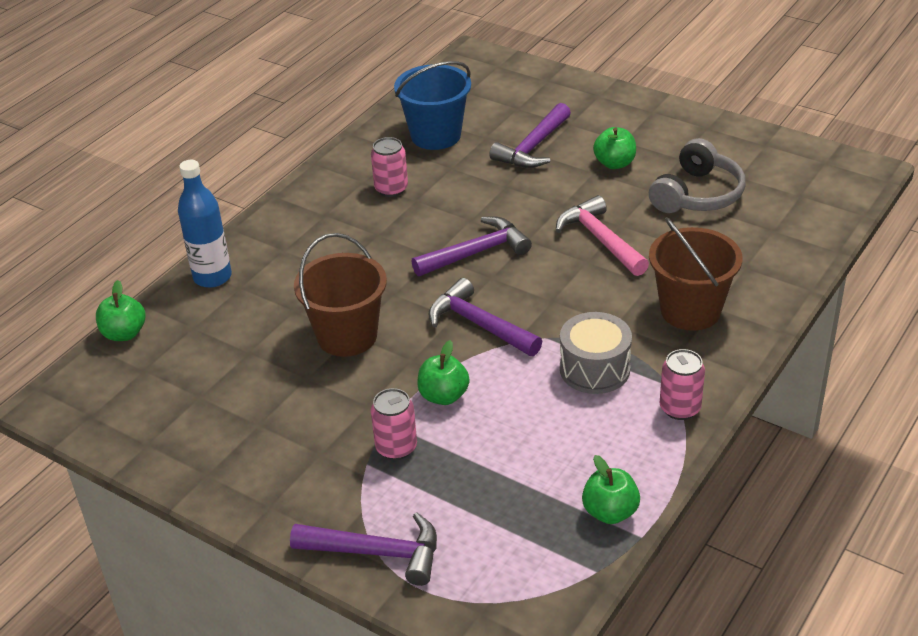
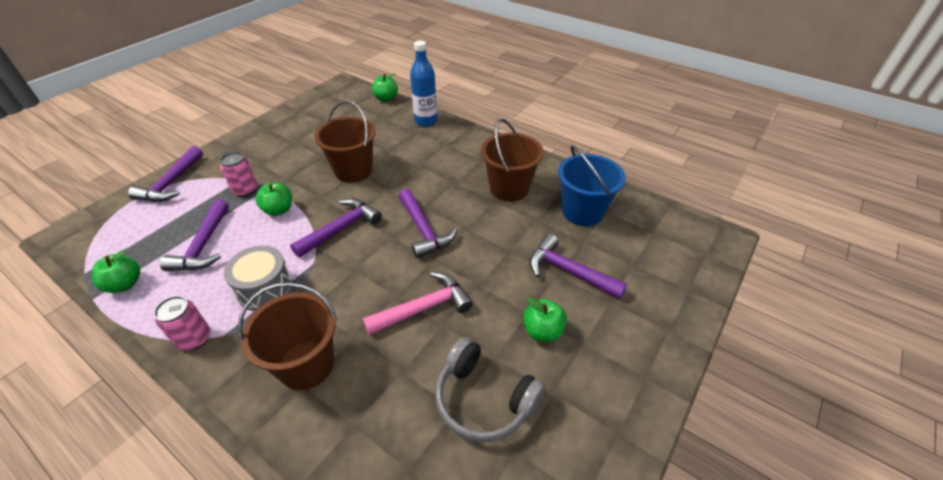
camera: 90 degrees right, 5 degrees up
pink can [371,137,408,197] -> brown bucket [481,119,544,201]
none -> purple hammer [160,199,229,271]

